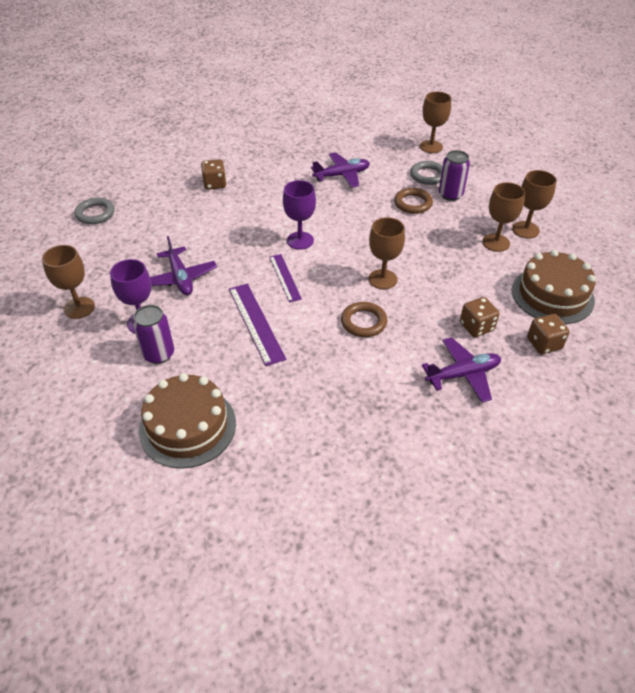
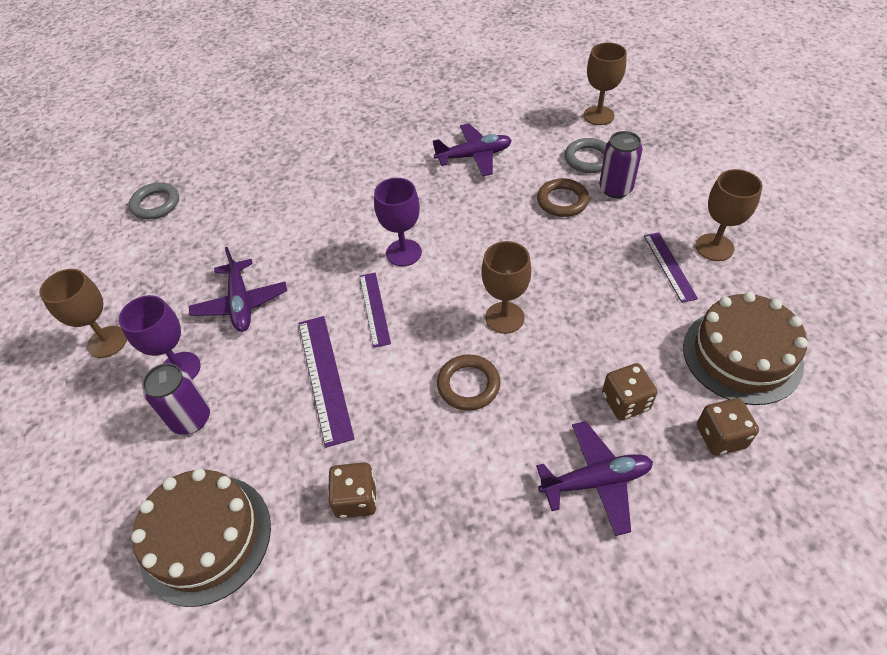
camera: 10 degrees right, 5 degrees up
brown dice [201,159,226,190] -> brown dice moved to [328,462,377,518]
brown goblet [482,182,525,252] -> purple ruler [644,232,698,303]

